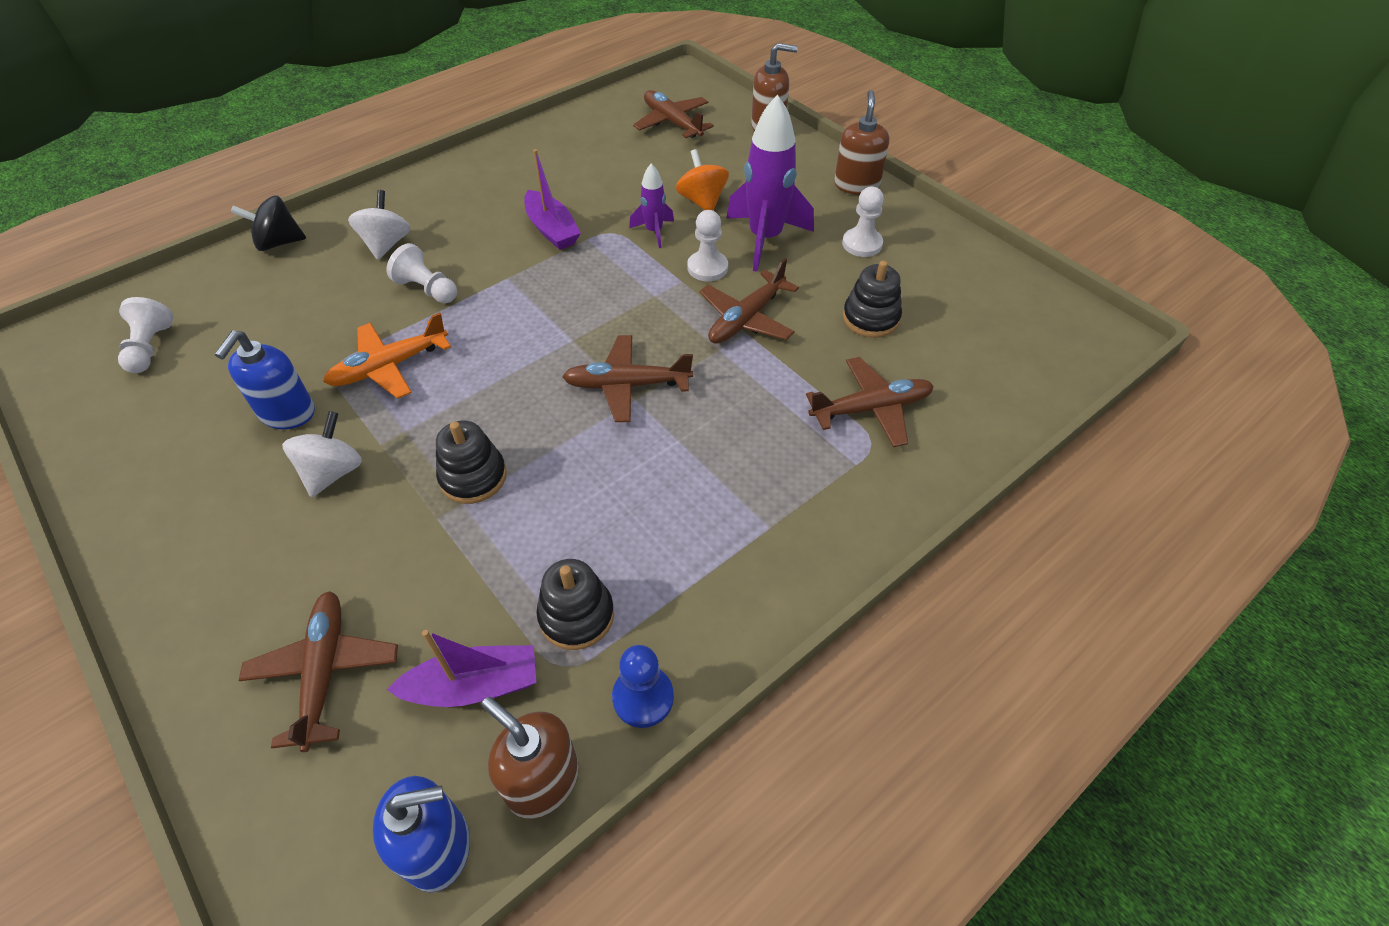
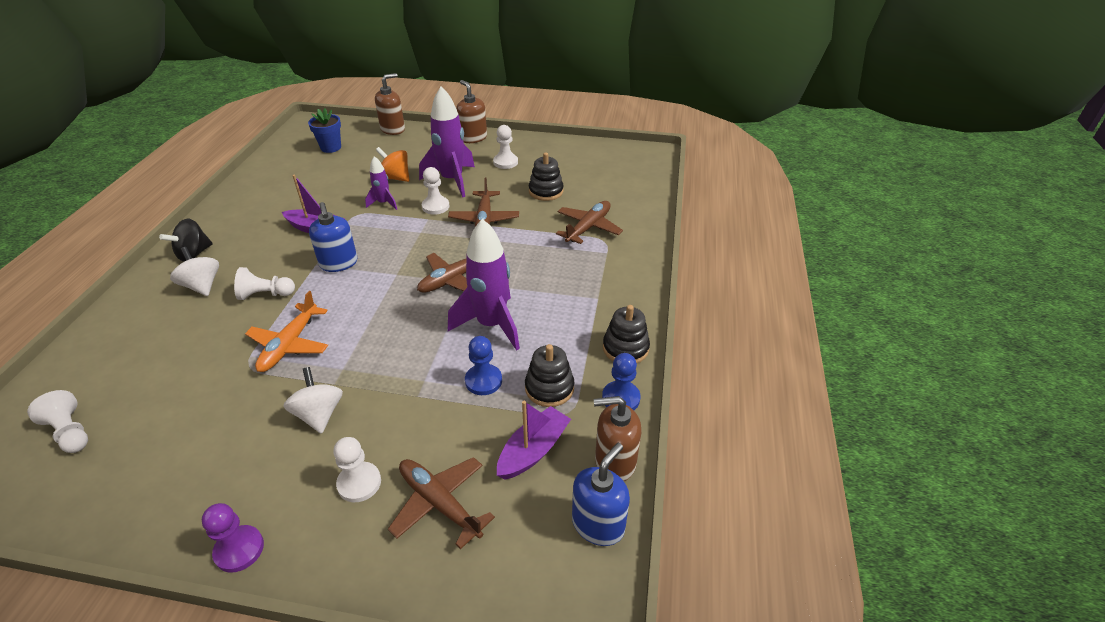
camera: 40 degrees left, 10 degrees down
blue soap dispenser [215,331,315,429] -> blue soap dispenser moved to [309,202,357,272]
black spinning top [231,195,306,251] -> black spinning top moved to [159,218,213,262]
black stacking toy [436,421,507,504] -> black stacking toy moved to [603,305,650,363]
brown plane [633,90,714,138] -> blue flower pot [308,108,341,153]
none -> purple pawn [202,503,264,573]
none -> white pawn [334,437,381,502]
none -> purple rocket [448,219,520,351]
none -> blue pawn [465,336,502,395]

